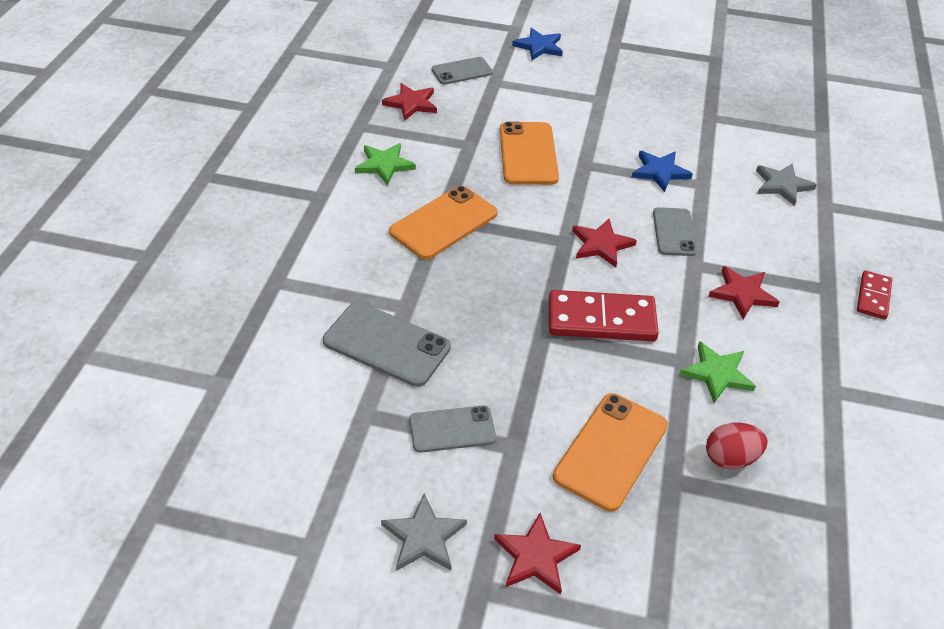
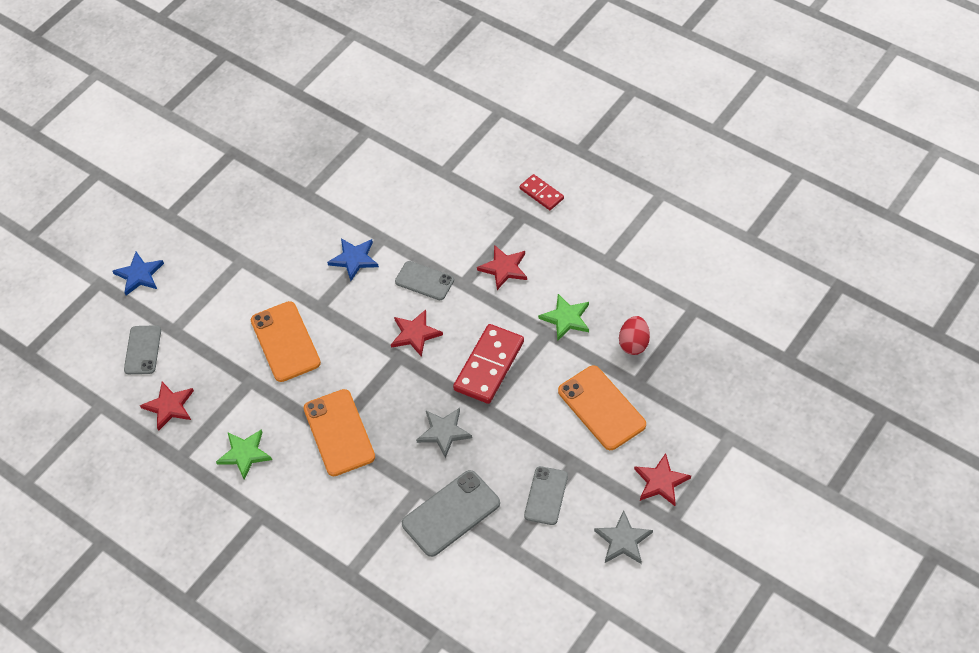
camera: 60 degrees left, 10 degrees up
orange phone [500,121,559,185] -> orange phone turned 45 degrees clockwise [251,301,321,382]
grey star [756,163,817,206] -> grey star moved to [416,408,472,458]

